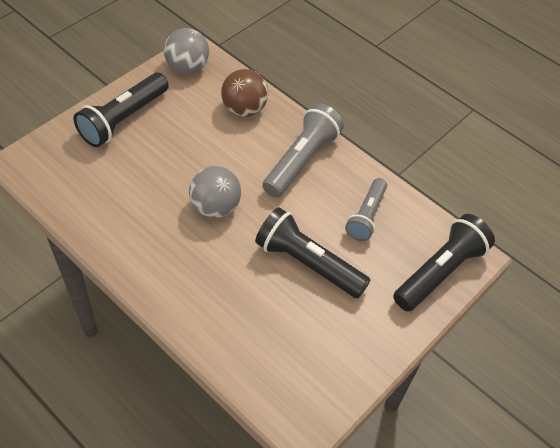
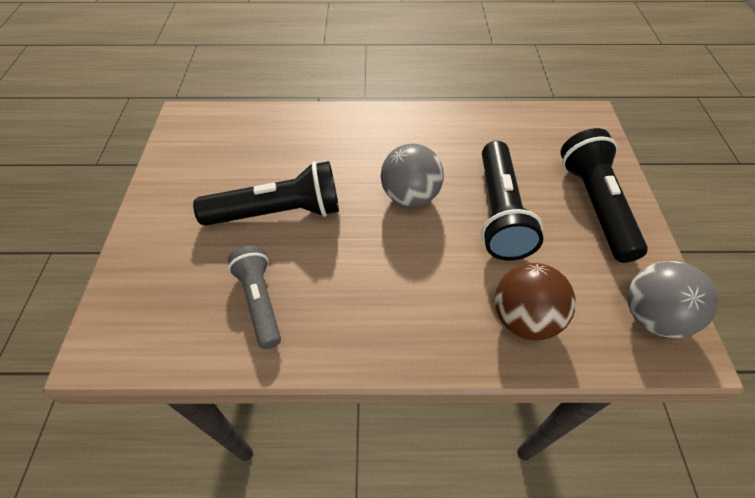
camera: 140 degrees right, 0 degrees up
grey flashlight [262,103,344,198] -> none
black flashlight [393,214,495,312] -> black flashlight moved to [481,141,543,261]

